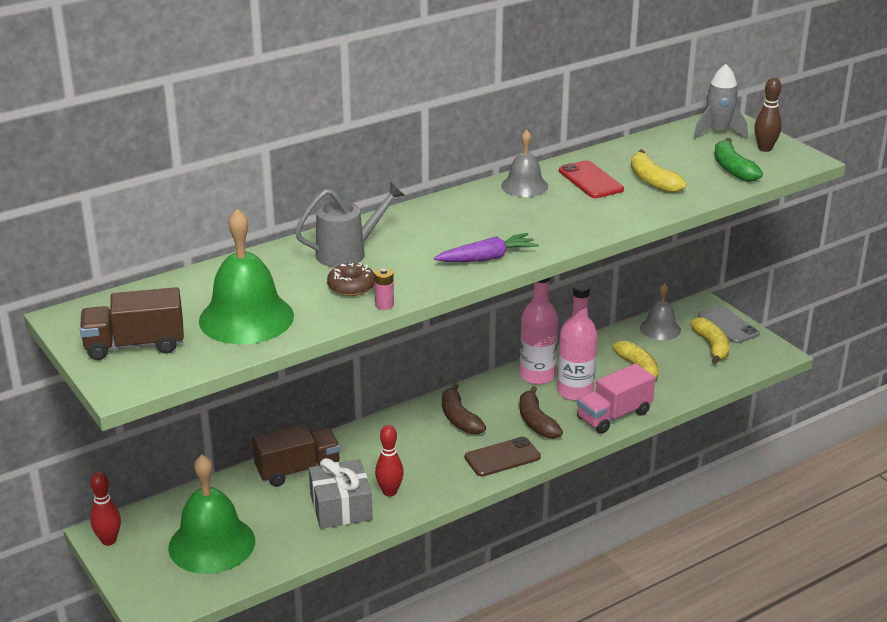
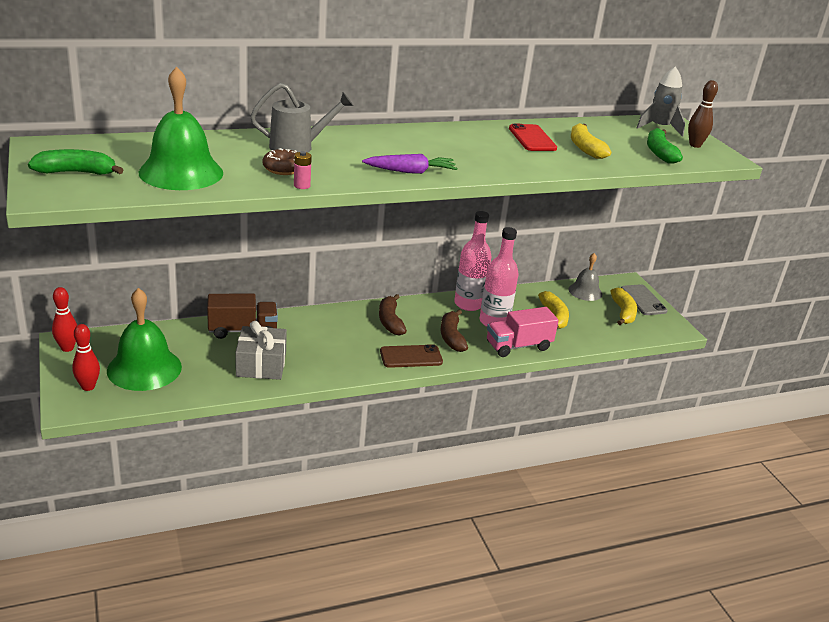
camera: 10 degrees right, 0 degrees up
brown truck [80,287,184,360] -> green banana [28,149,123,175]
red bowling pin [375,425,404,497] -> red bowling pin moved to [72,324,100,391]
grey bell [501,130,548,197] -> none

